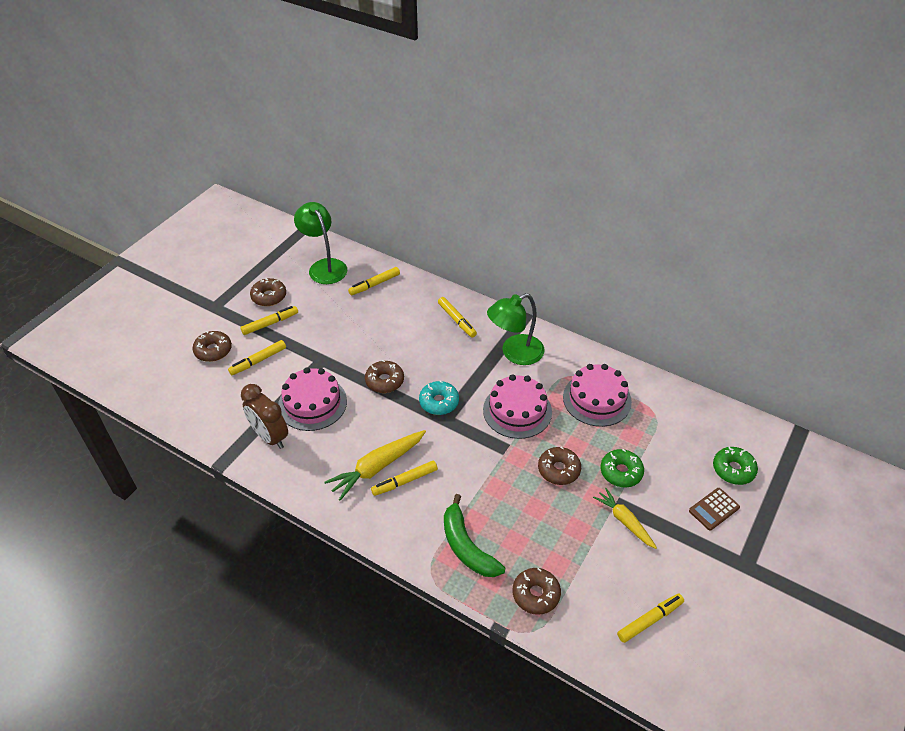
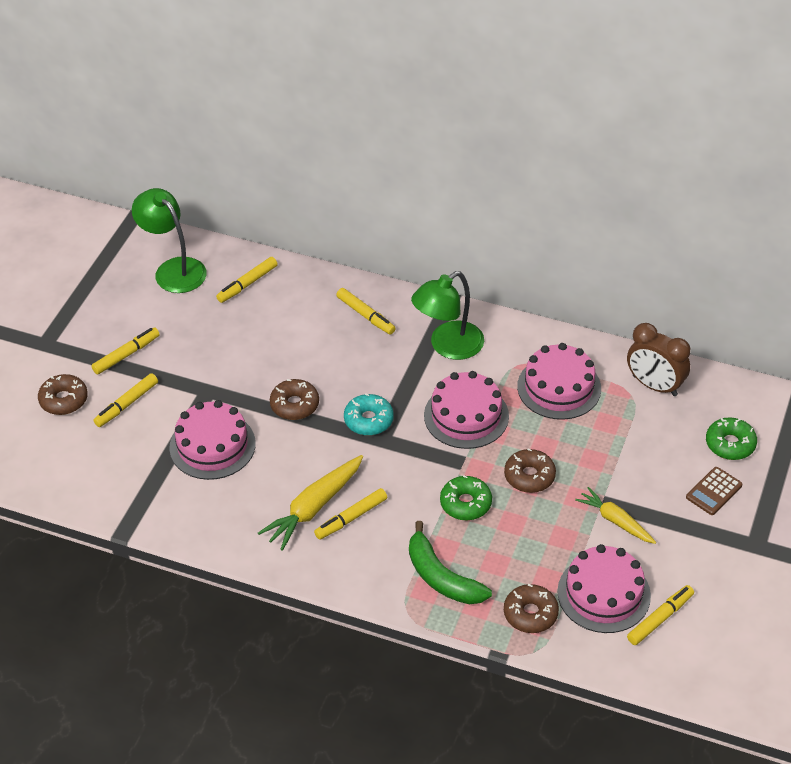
camera: 10 degrees left, 0 degrees up
brown clock [241,384,288,449] -> brown clock moved to [627,323,690,396]
brown donut [250,278,286,306] -> none
green donut [600,449,644,487] -> green donut moved to [440,475,492,520]
none -> pink cake [557,544,651,633]

